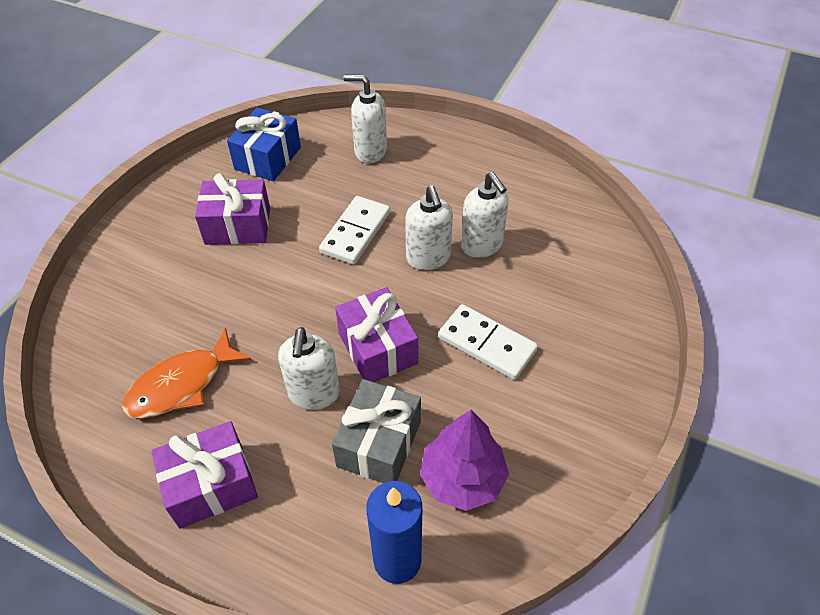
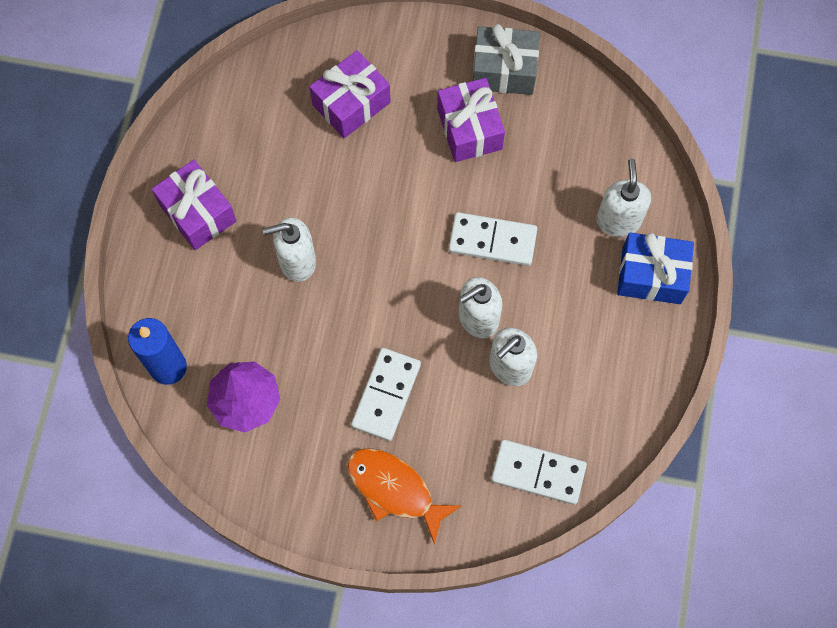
camera: 75 degrees right, 20 degrees up
orange fish [122,328,252,419] -> orange fish moved to [347,448,461,544]
blue gift [227,107,301,181] -> blue gift moved to [617,233,694,304]
grey gift [332,379,421,483] -> grey gift moved to [473,24,540,95]
purple gift [335,287,418,382] -> purple gift moved to [309,50,391,138]
none -> white domino [491,440,587,505]

